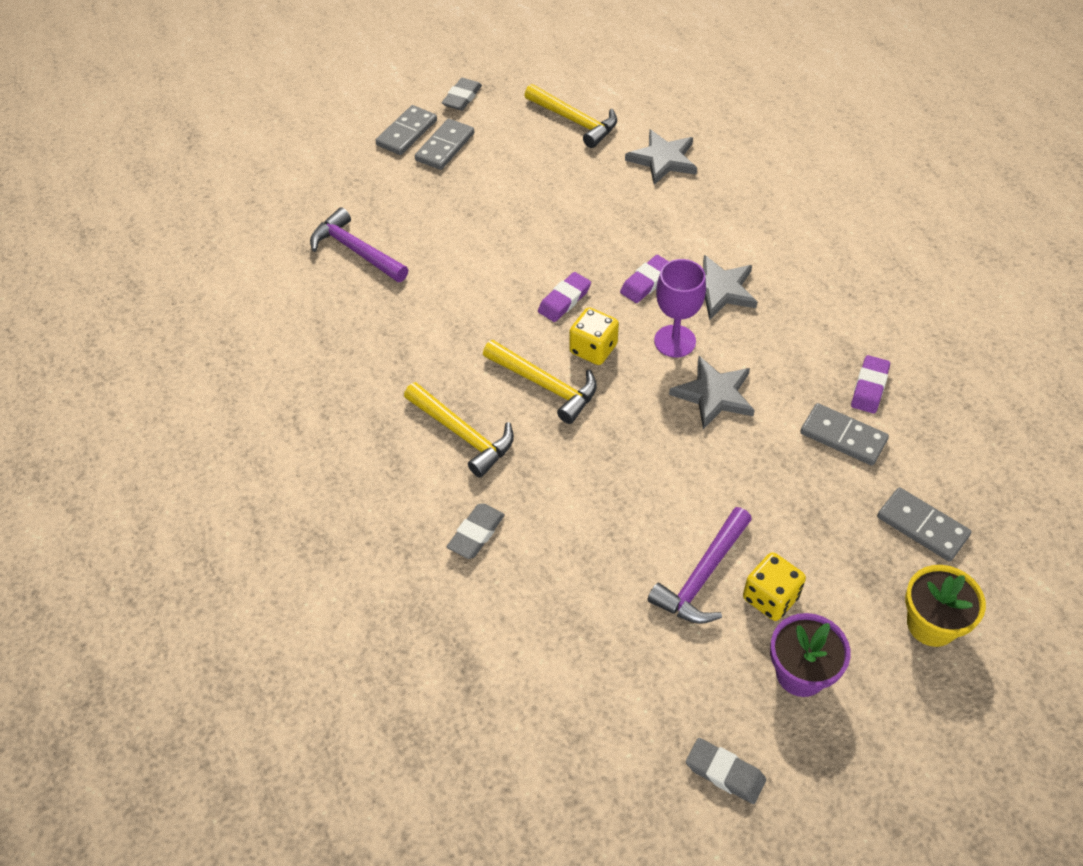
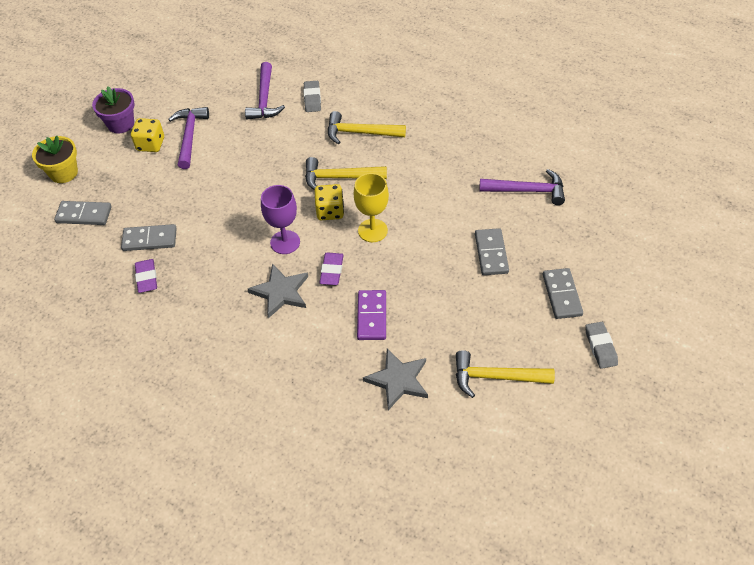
camera: 145 degrees right, 0 degrees up
grey domino [375,105,437,155] -> grey domino moved to [475,228,509,275]
purple eraser [538,272,591,322] -> yellow goblet [354,173,389,242]
grey star [669,356,755,429] -> none
grey eraser [686,738,766,804] -> none
none -> purple hammer [245,62,285,120]
none -> purple domino [357,290,386,340]

